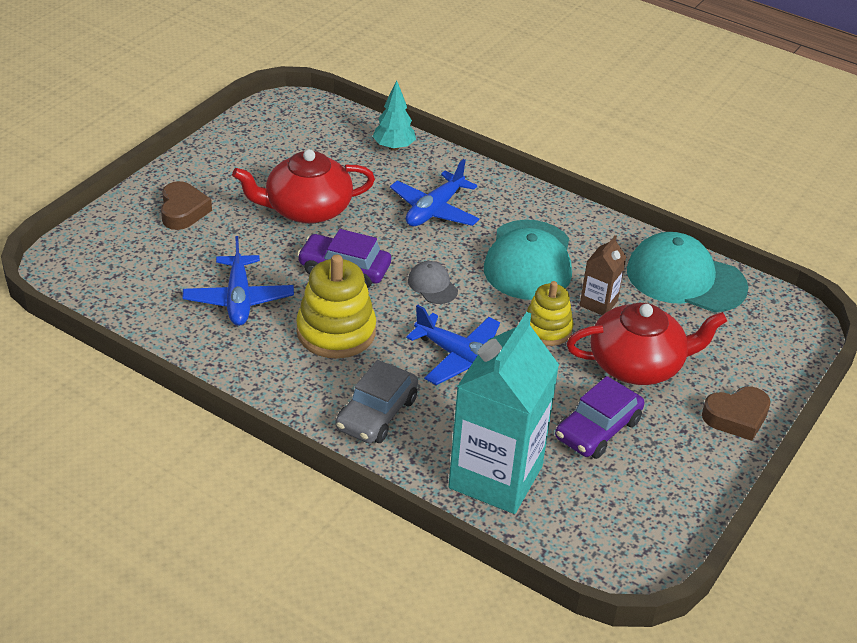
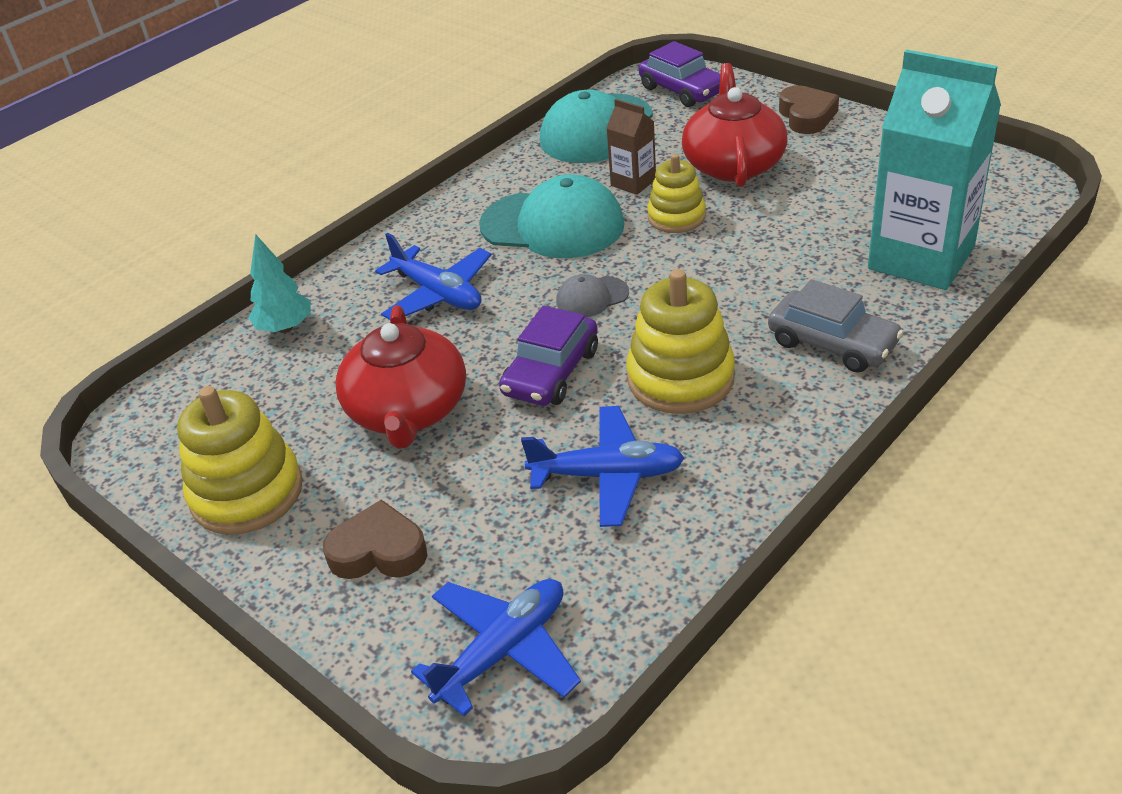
camera: 75 degrees left, 0 degrees up
blue plane [406,305,500,385] -> blue plane moved to [411,579,581,716]
purple car [555,376,644,459] -> purple car moved to [639,41,720,107]
none -> yellow stacking toy [177,386,303,535]

